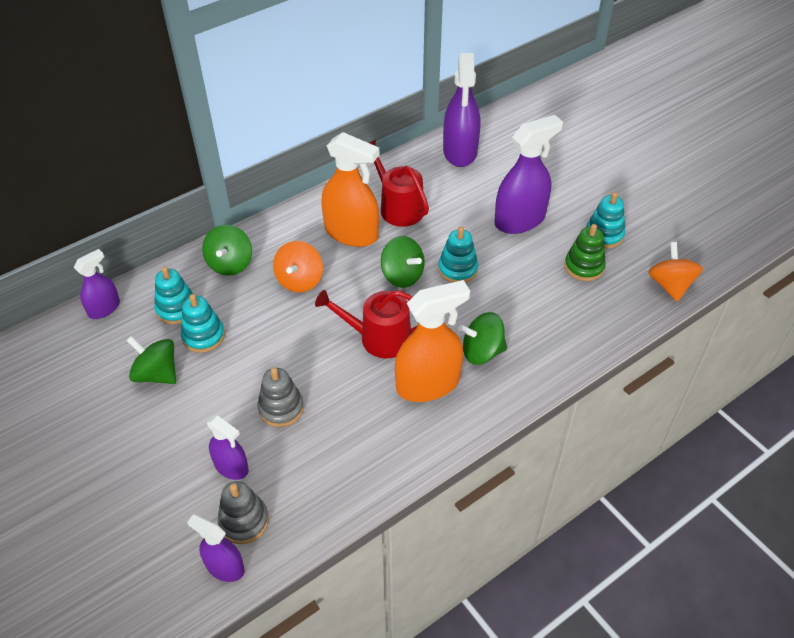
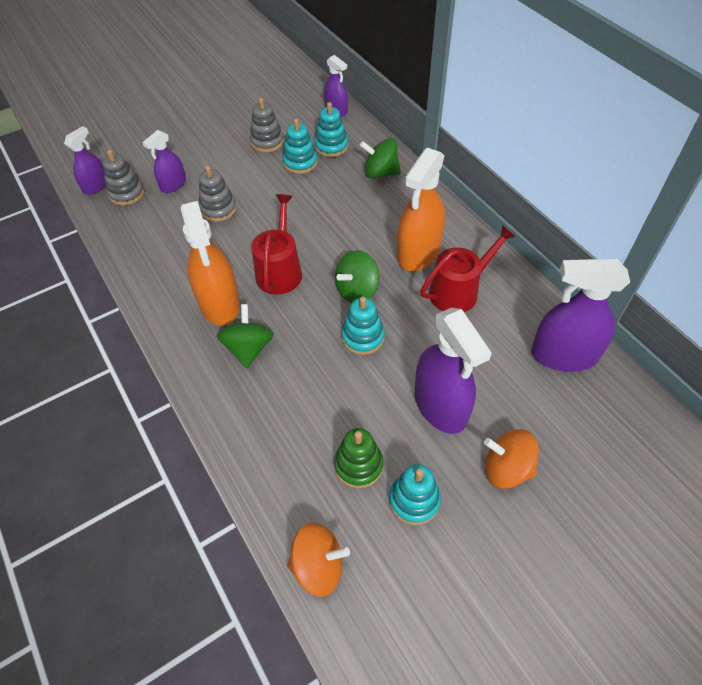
camera: 95 degrees right, 5 degrees up
green spinning top [126,336,176,384] -> grey stacking toy [250,98,284,152]
orange spinning top [273,241,323,292] -> orange spinning top moved to [484,429,539,489]

